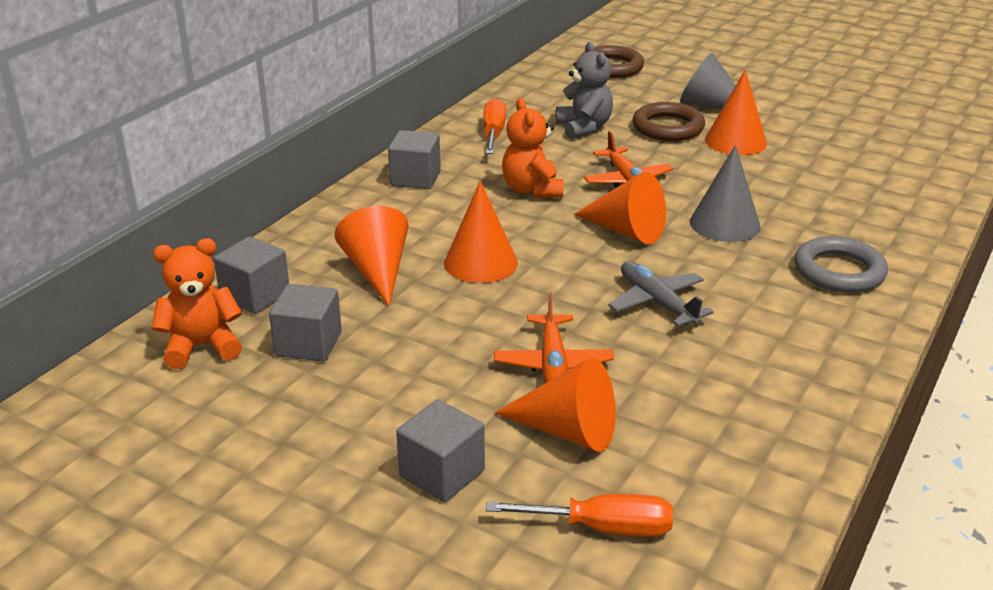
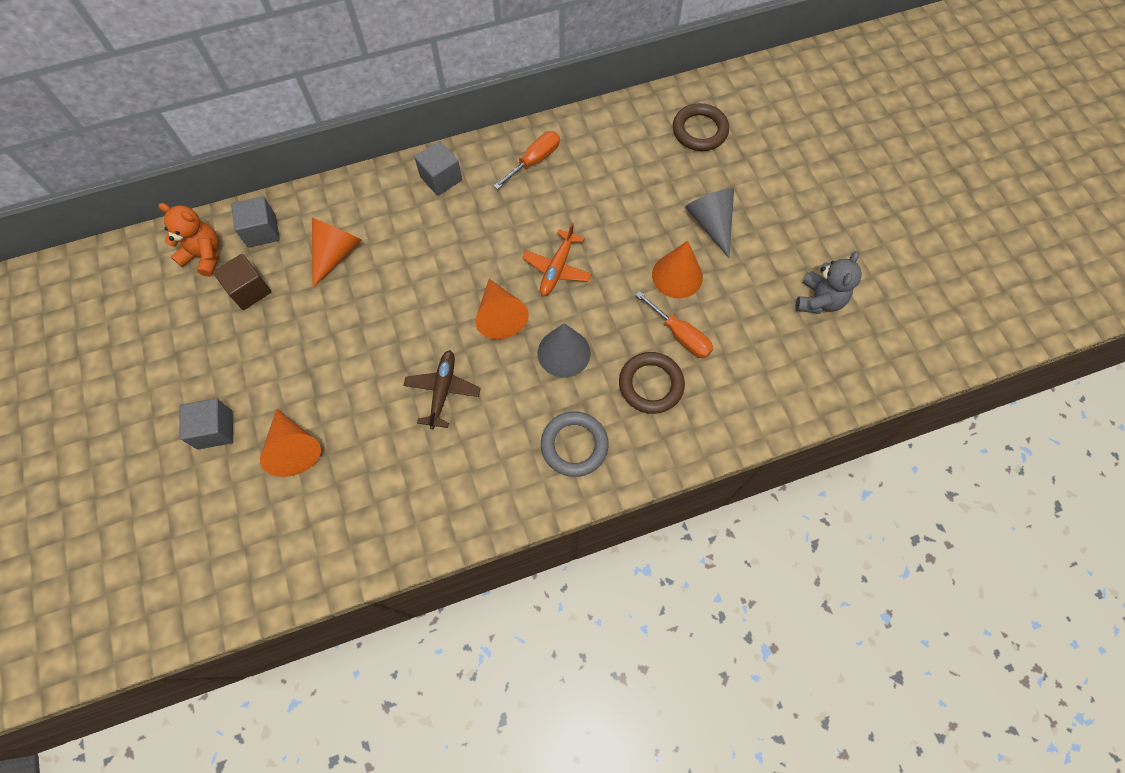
camera: 40 degrees right, 35 degrees up
grey cube [269,284,342,362] -> brown cube [213,254,271,310]
orange cone [444,181,518,283] -> none
orange screwdriver [486,494,673,537] -> orange screwdriver moved to [635,291,713,358]
orange plane [494,293,614,383] -> none
orange teddy bear [502,98,564,198] -> none
grey teddy bear [556,42,613,139] -> grey teddy bear moved to [796,251,862,314]
grey plane [608,261,714,327] -> brown plane [403,350,481,429]
brown ring [633,102,705,141] -> brown ring moved to [619,352,685,414]

